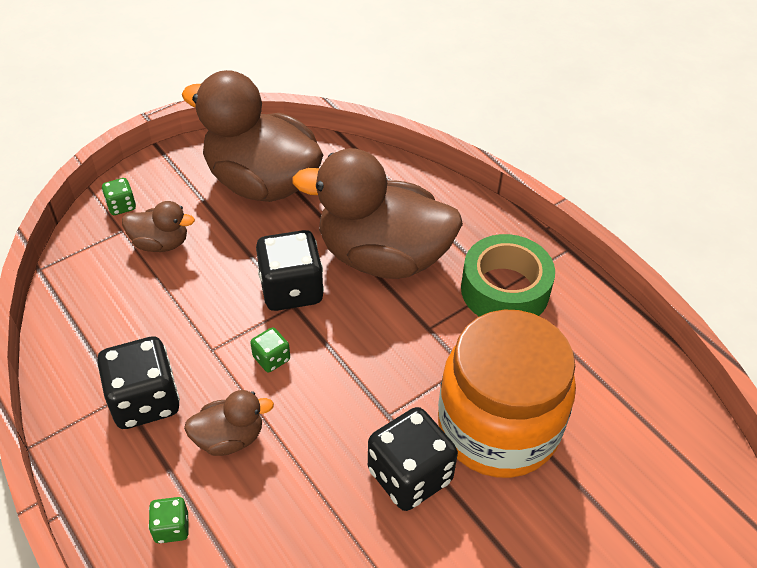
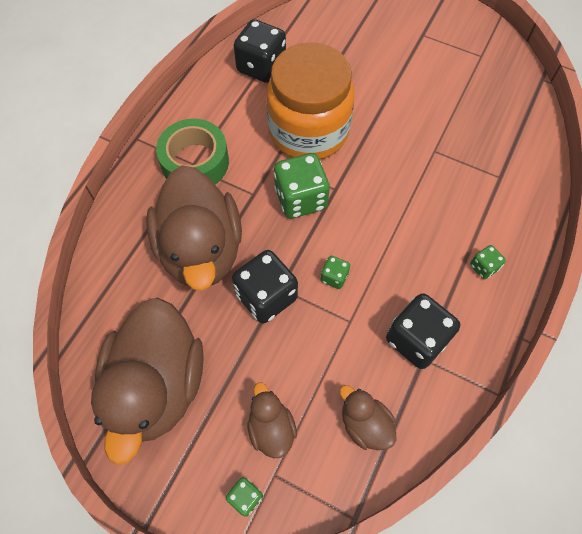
camera: 115 degrees left, 15 degrees up
brown duck [184,390,274,456] -> brown duck moved to [340,385,396,450]
black dice [368,407,458,511] -> black dice moved to [234,19,286,83]
none -> green dice [274,153,330,218]

